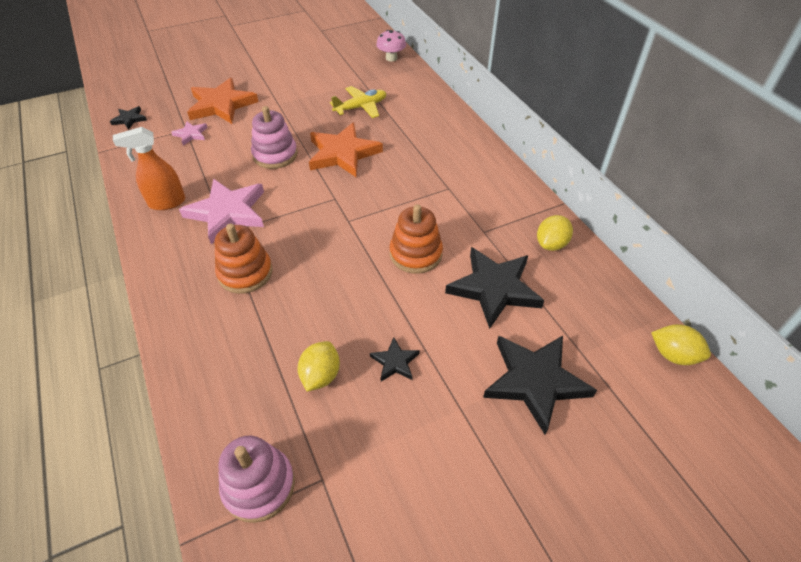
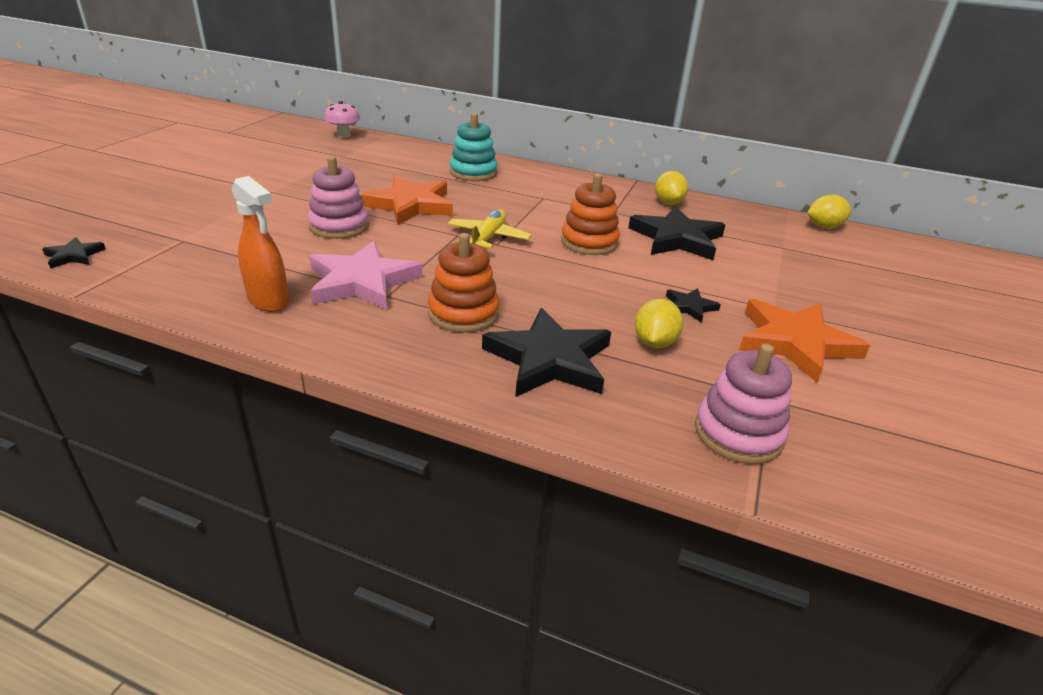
camera: 45 degrees left, 15 degrees down
orange spray bottle [113,127,185,210] -> orange spray bottle turned 75 degrees counterclockwise [231,176,289,312]
pink star [171,121,208,145] -> none
orange star [187,77,258,124] -> orange star moved to [739,299,870,383]
yellow lemon [298,341,340,392] -> yellow lemon turned 45 degrees clockwise [635,299,683,348]
yellow plane [330,86,387,118] -> yellow plane moved to [448,209,532,249]
black star [483,336,597,435] -> black star moved to [482,308,611,397]
none -> turquoise stacking toy [450,113,498,181]

